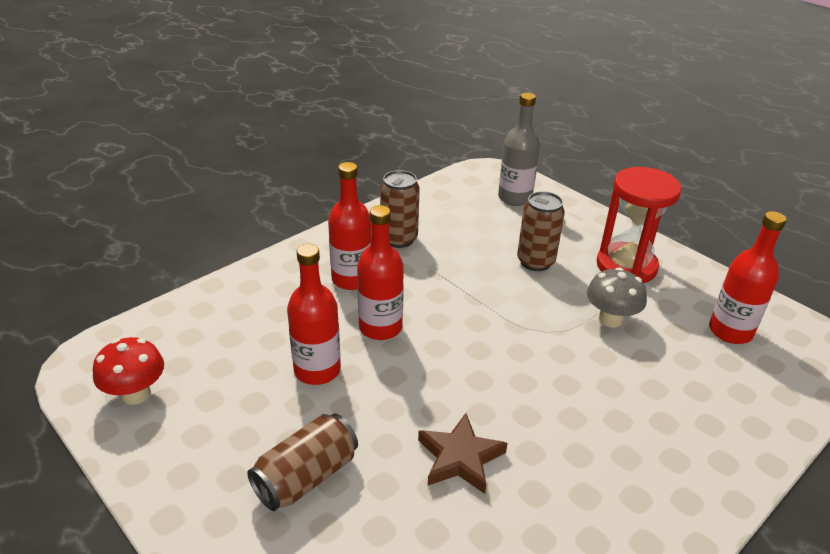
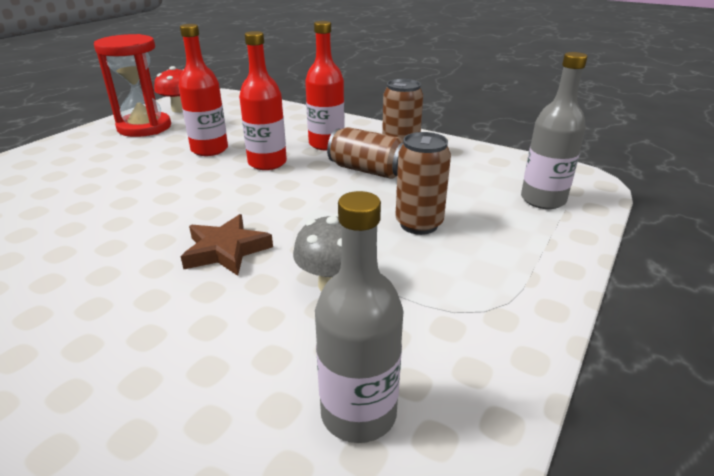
camera: 75 degrees right, 5 degrees down
brown can [247,414,358,511] -> brown can moved to [327,127,404,179]
brown star [418,413,508,494] -> brown star moved to [181,214,273,276]
red hourglass [597,167,681,283] -> red hourglass moved to [94,34,171,137]
red bottle [709,211,787,344] -> grey bottle [315,191,403,443]

